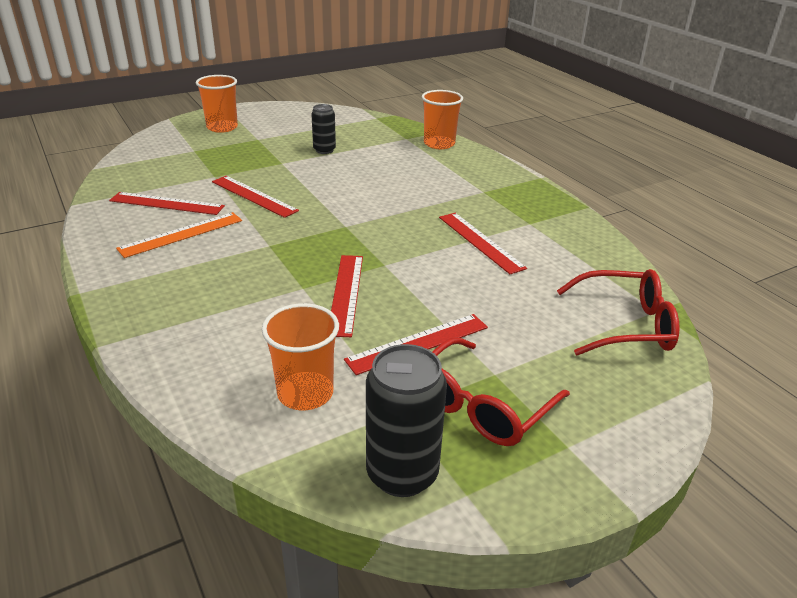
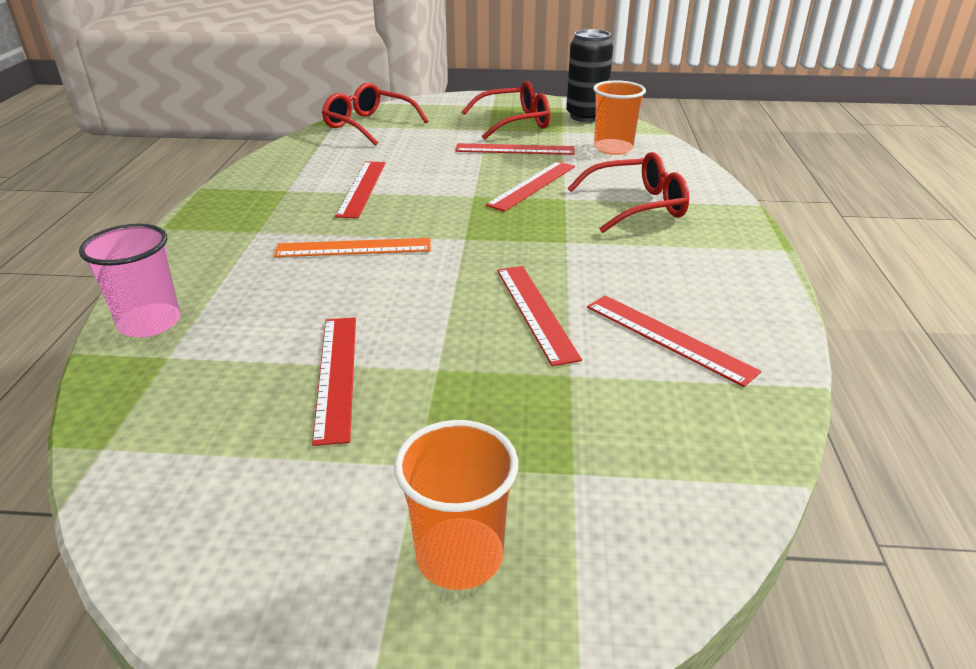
camera: 145 degrees left, 0 degrees up
orange ruler [116,212,242,258] -> orange ruler moved to [274,238,431,257]
black can [311,104,336,154] -> red ruler [312,317,356,446]
orange cup [422,90,463,149] -> pink cup [79,224,180,337]
none -> red glasses [568,152,689,233]

